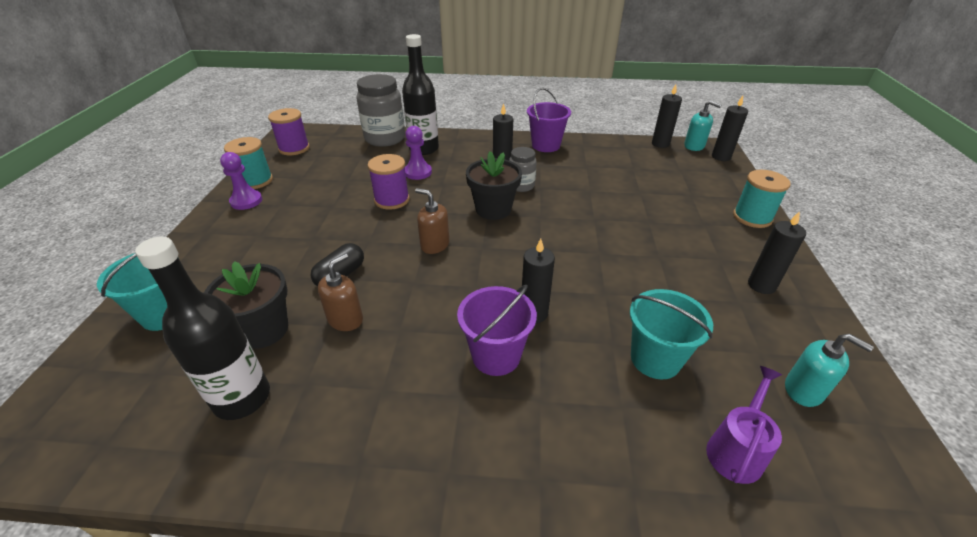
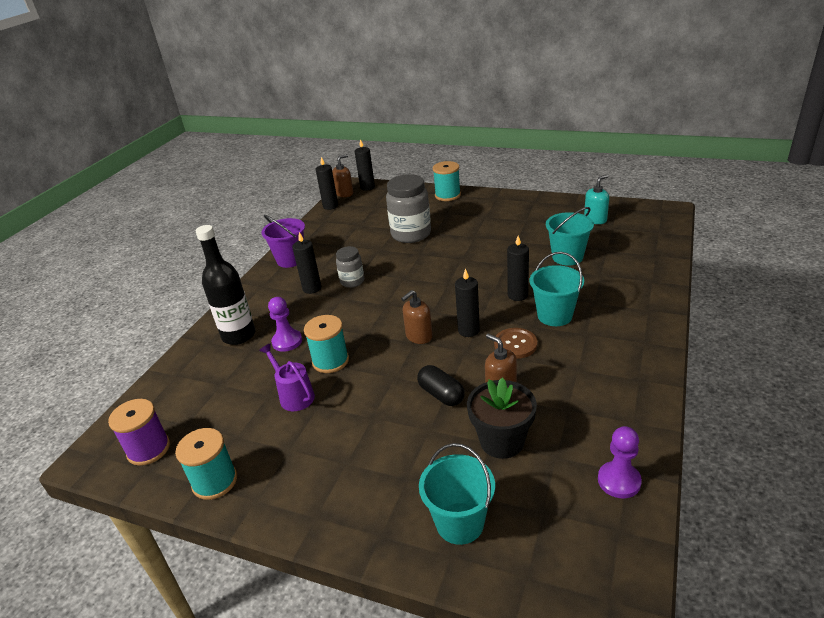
camera: 70 degrees left, 5 degrees down
black bottle [135,236,270,420] -> none
purple pawn [220,152,262,210] -> purple pawn moved to [598,426,642,498]
grey jar [357,74,405,147] -> grey jar moved to [386,174,431,243]
purple spool [368,154,410,210] -> turquoise spool [304,315,349,373]
purple bucket [457,285,537,376] -> turquoise bucket [530,252,584,326]
black flower pot [466,151,522,220] -> none
turquoise soap dispenser [684,101,721,151] -> brown soap dispenser [332,154,353,197]
purple watering can [706,366,782,484] -> purple watering can moved to [259,343,315,411]
black candle [748,211,806,294] -> black candle moved to [455,268,480,337]
none -> brown button [494,328,537,359]

